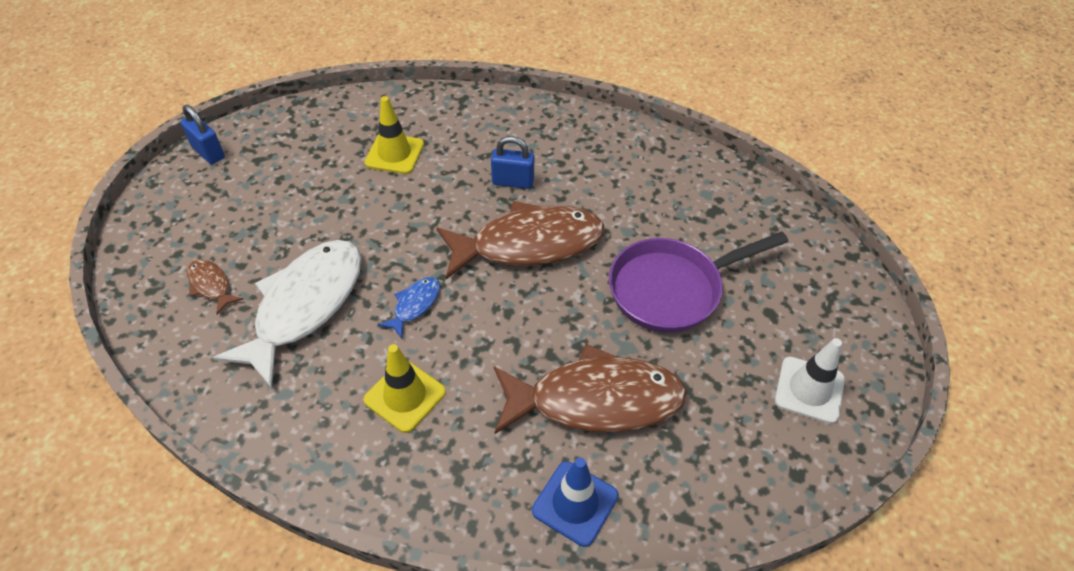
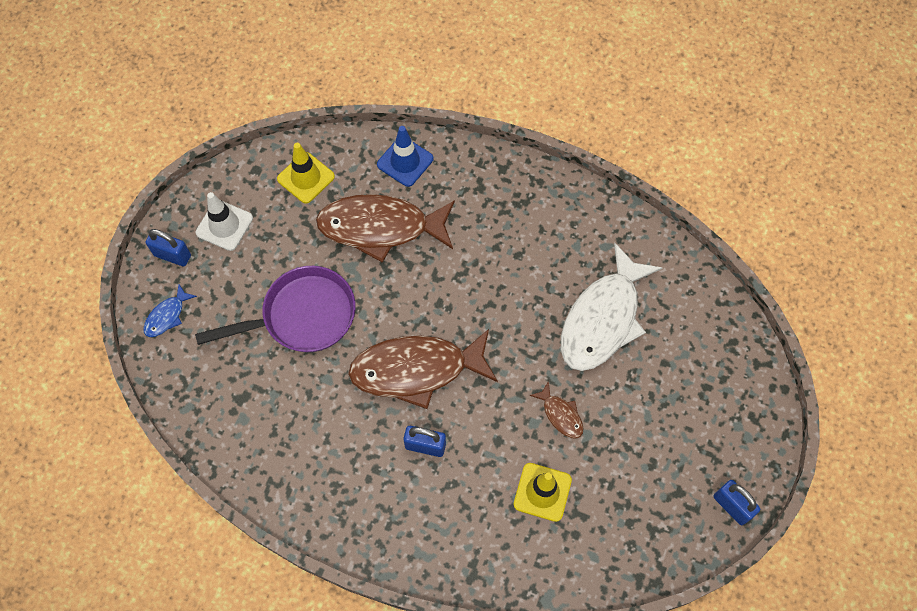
camera: 175 degrees left, 15 degrees up
brown fish [187,259,243,315] -> brown fish moved to [530,381,584,439]
yellow traffic cone [364,344,446,433] -> yellow traffic cone moved to [277,143,335,204]
blue fish [378,277,440,338] -> blue fish moved to [143,284,197,337]
none -> blue padlock [146,229,191,267]

